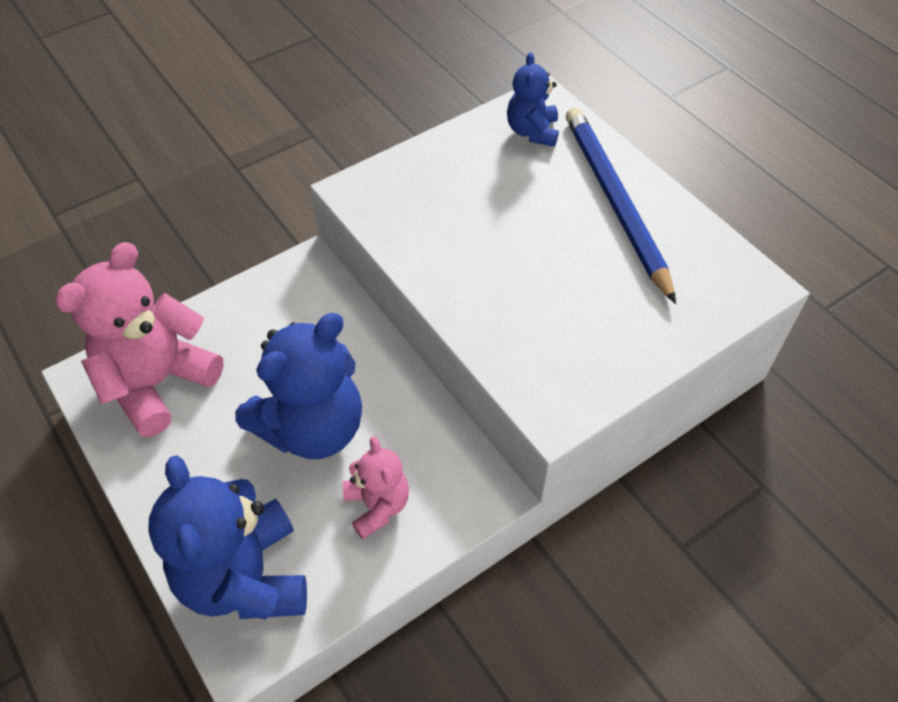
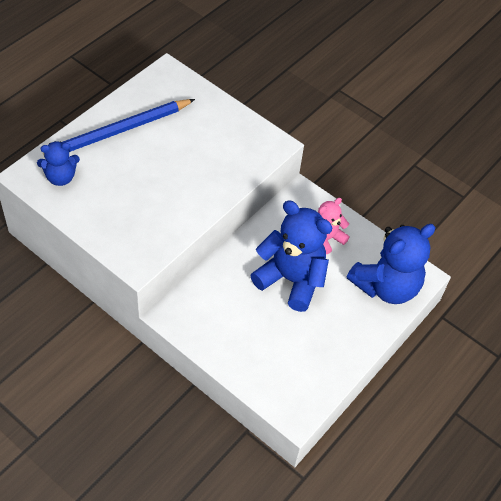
camera: 110 degrees left, 0 degrees up
pink teddy bear [55,242,224,437] -> none

